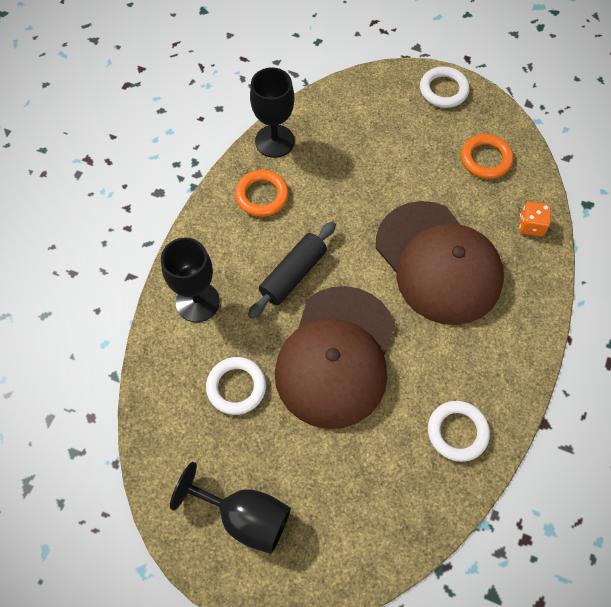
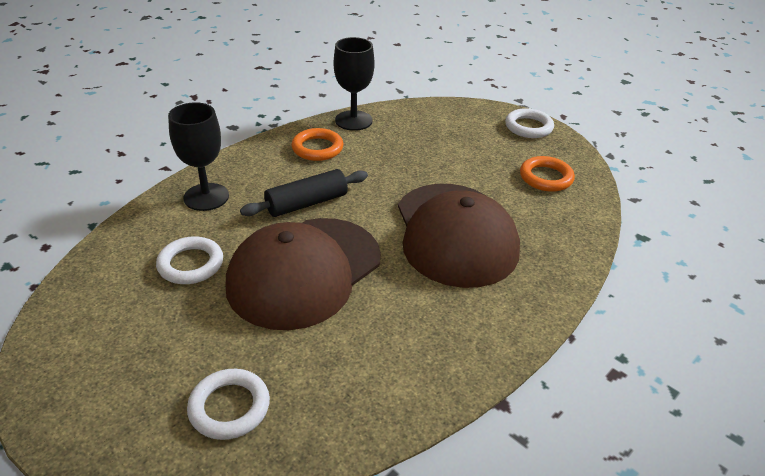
camera: 20 degrees right, 25 degrees down
black goblet [170,462,291,554] -> none
white ring [428,401,490,462] -> white ring moved to [187,369,270,440]
orange dice [519,202,551,236] -> none

